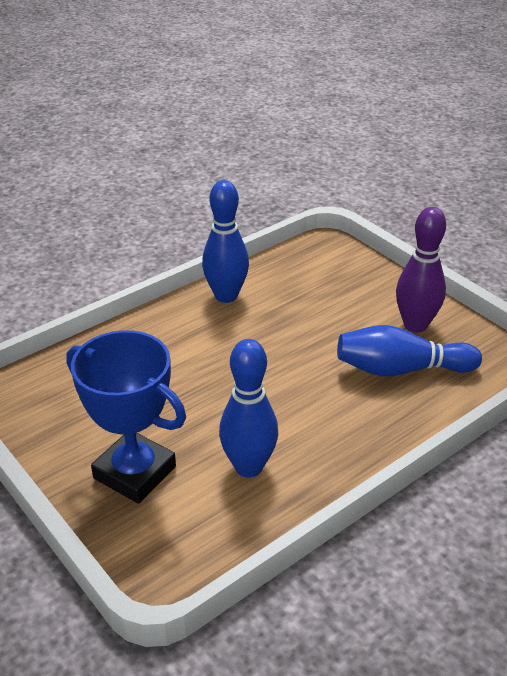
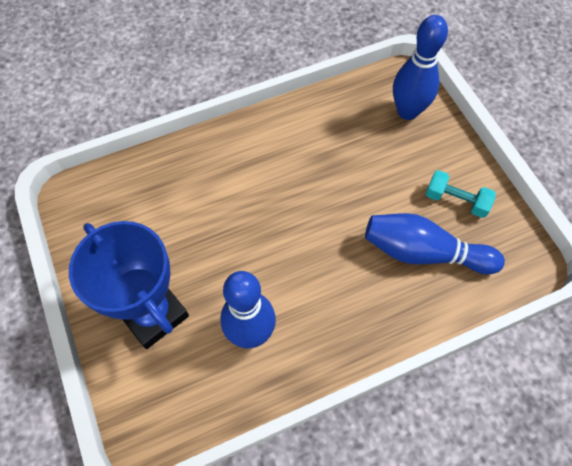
camera: 15 degrees right, 25 degrees up
blue bowling pin [202,180,249,303] -> blue bowling pin moved to [393,15,448,120]
purple bowling pin [396,207,446,333] -> turquoise dumbbell [426,170,496,218]

